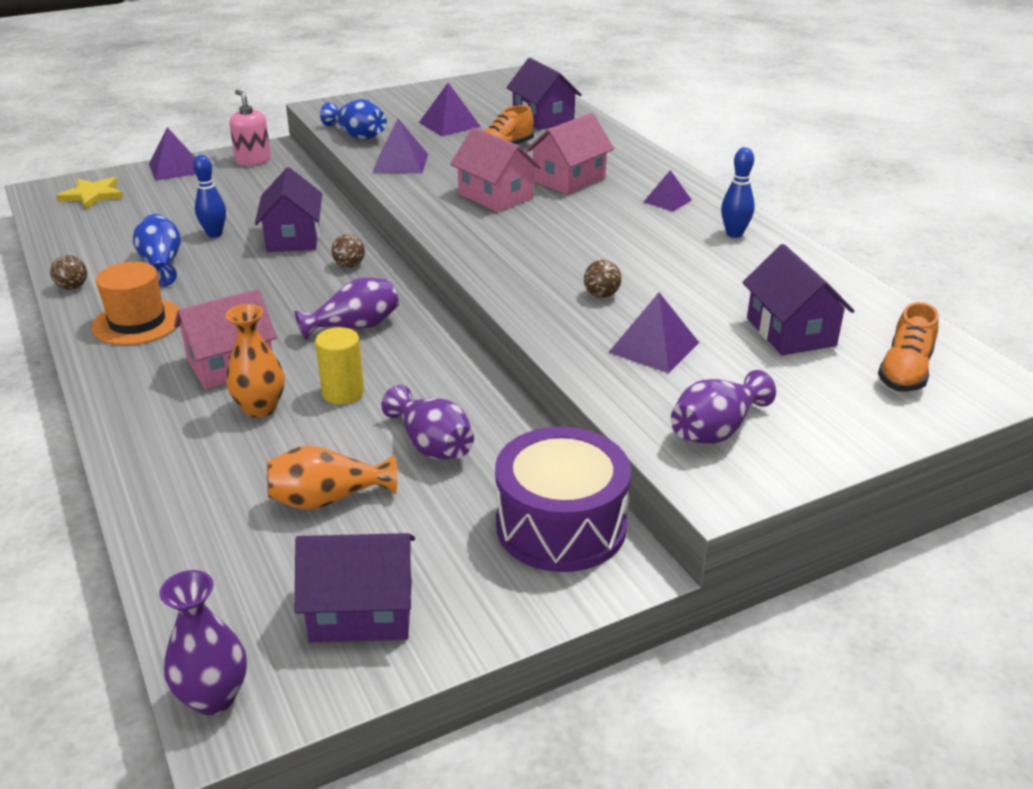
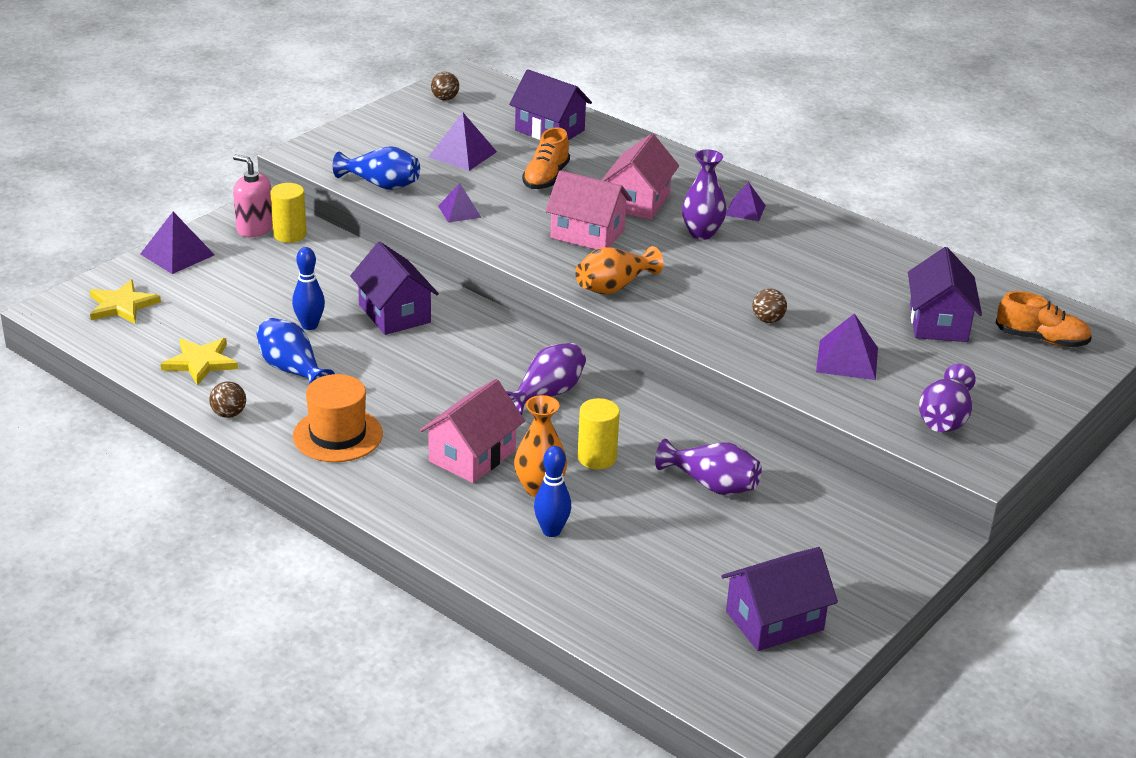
camera: 25 degrees left, 0 degrees up
purple vase [159,570,247,715] -> purple vase moved to [682,150,727,240]
orange vase [267,446,397,510] -> orange vase moved to [575,246,663,294]
brown ball [331,234,365,268] -> brown ball moved to [431,72,459,100]
purple pyramid [373,119,428,174] -> purple pyramid [438,183,482,223], size x0.66
purple drum [495,427,631,572] -> none
blue bowling pin [721,147,755,238] -> blue bowling pin moved to [534,446,571,537]
purple house [742,244,854,355] -> purple house turned 45 degrees clockwise [908,247,982,342]
orange shoe [878,302,939,392] -> orange shoe turned 75 degrees counterclockwise [996,291,1092,347]
none -> yellow star [161,338,238,386]
none -> yellow cylinder [270,183,307,243]

